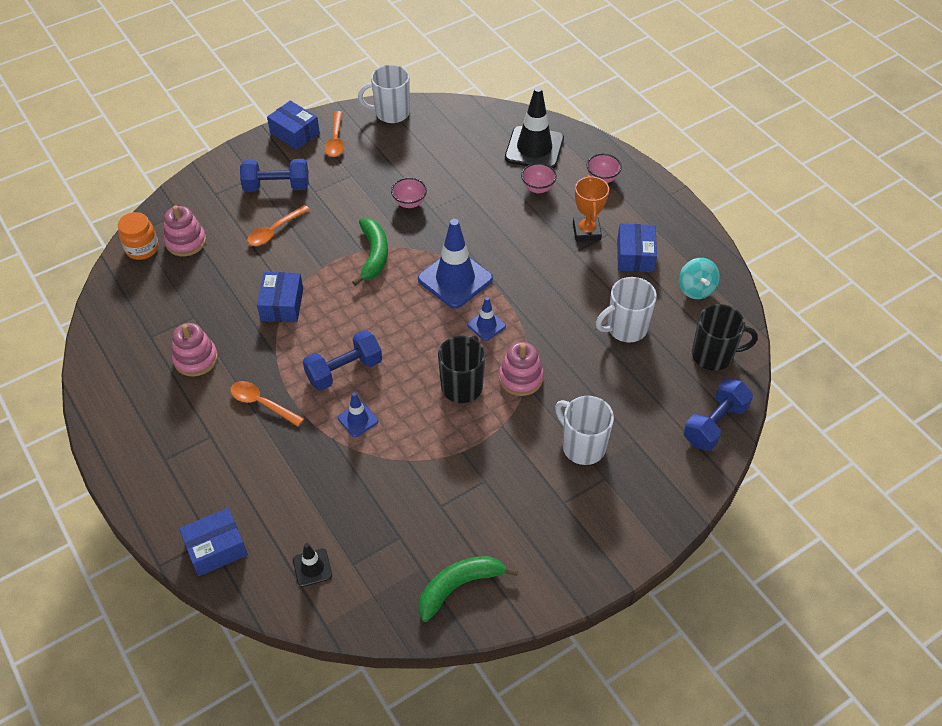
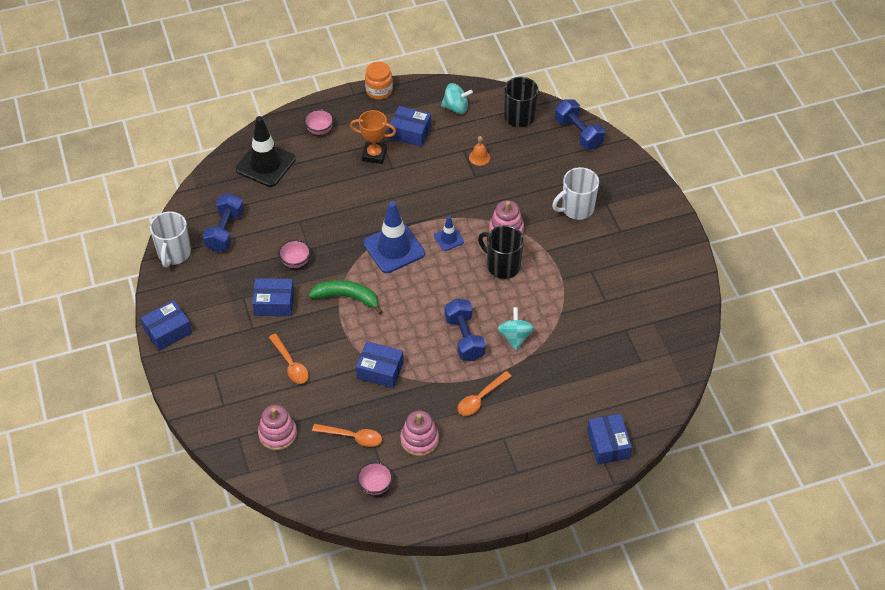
camera: 75 degrees left, 0 degrees up
orange jar [118,212,159,260] -> orange jar moved to [365,62,393,100]
blue dumbbell [240,159,309,192] -> blue dumbbell moved to [203,193,244,252]
black traffic cone [293,543,332,587] -> none
orange spoon [324,111,344,157] -> orange spoon moved to [312,424,382,447]
blue traffic cone [338,392,378,437] -> turquoise spinning top [497,307,534,351]
green banana [419,556,518,622] -> none
pink bowl [521,163,557,193] -> pink bowl moved to [357,462,393,495]
white mug [596,277,657,343] -> orange bell [469,136,490,166]
none -> blue box [252,278,294,316]

